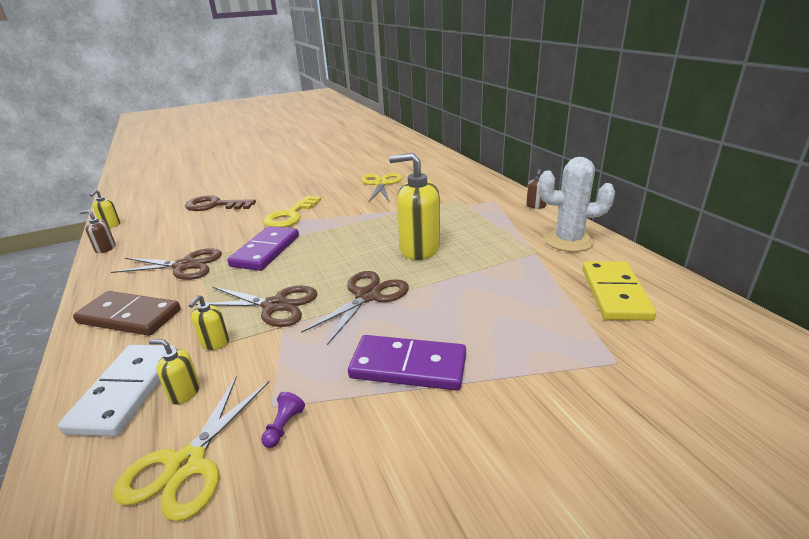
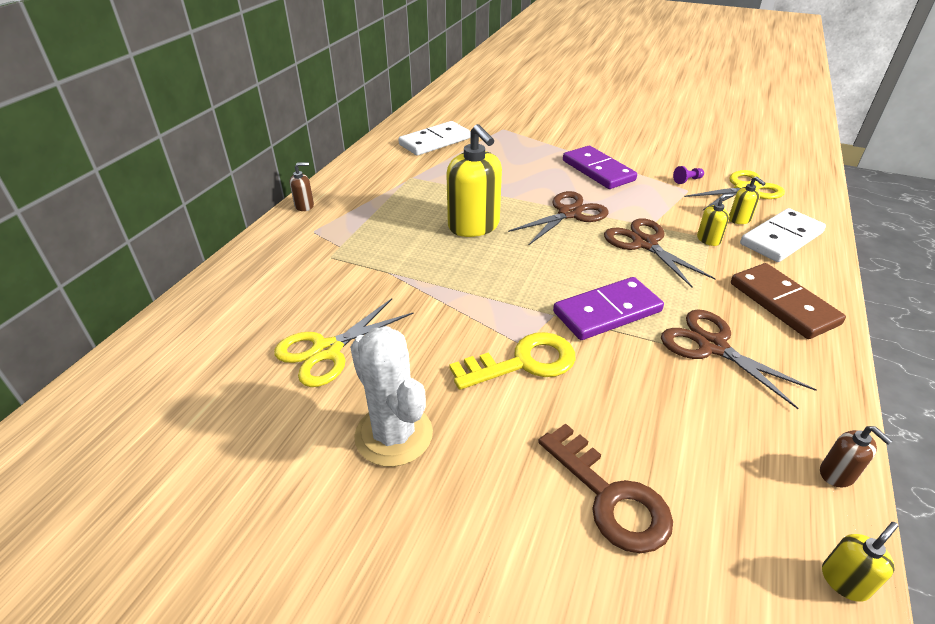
camera: 135 degrees left, 10 degrees up
brown scissors [301,271,409,345] -> brown scissors turned 150 degrees clockwise [508,191,608,246]
white cactus [539,157,615,252] -> white cactus moved to [350,326,433,467]
yellow domino [582,261,656,321] -> white domino [398,121,471,156]

